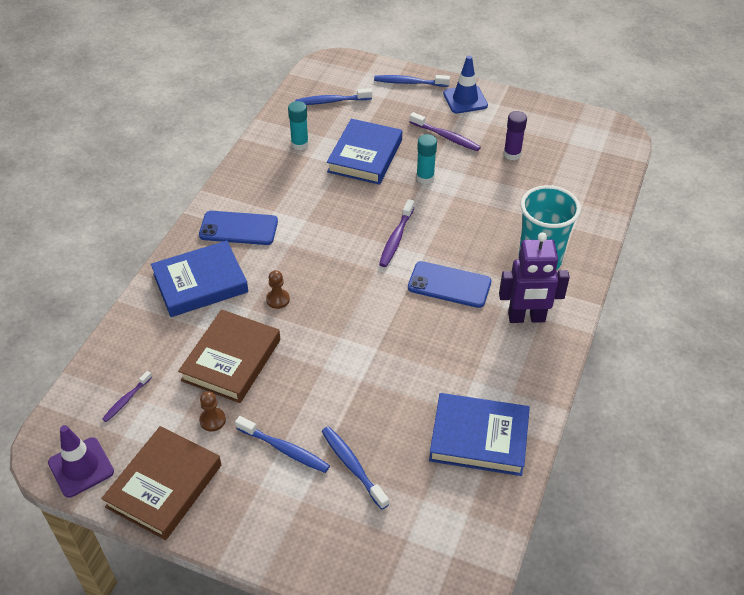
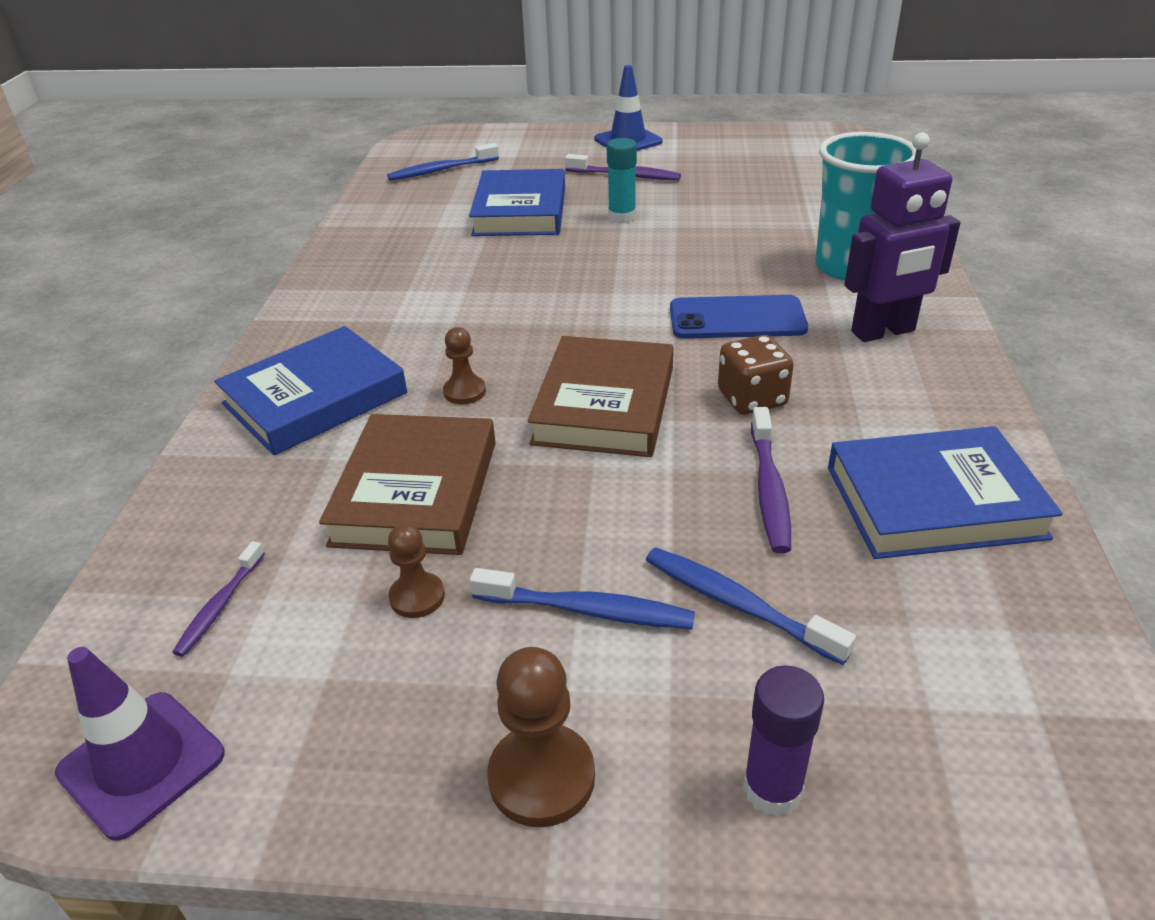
camera: 15 degrees left, 10 degrees down
brown book [101,426,221,540] -> brown book moved to [528,336,674,457]
blue phone [199,211,278,245] -> none
turquoise glue stick [288,101,309,150] -> none
blue toothbrush [374,75,450,87] -> none
purple toothbrush [379,199,414,267] -> purple toothbrush moved to [751,407,791,553]
purple glue stick [504,111,527,160] -> purple glue stick moved to [743,665,824,817]
none -> brown pawn [487,647,595,827]
none -> brown dice [718,335,794,414]

